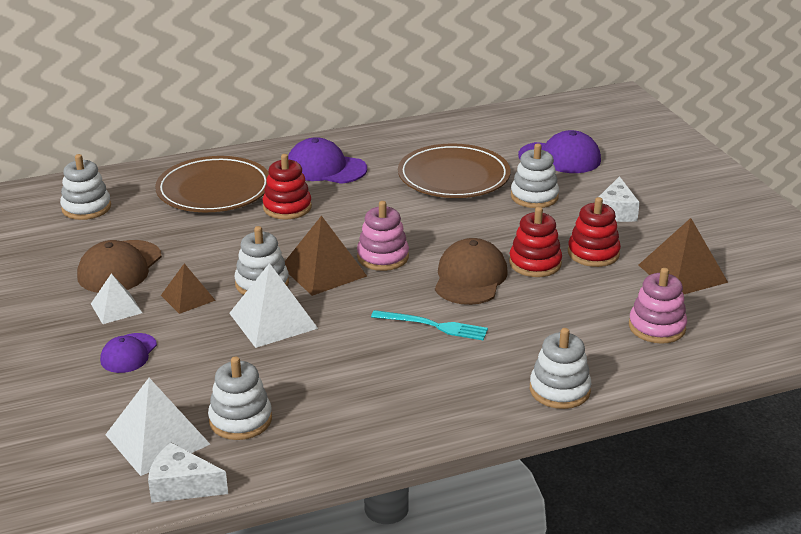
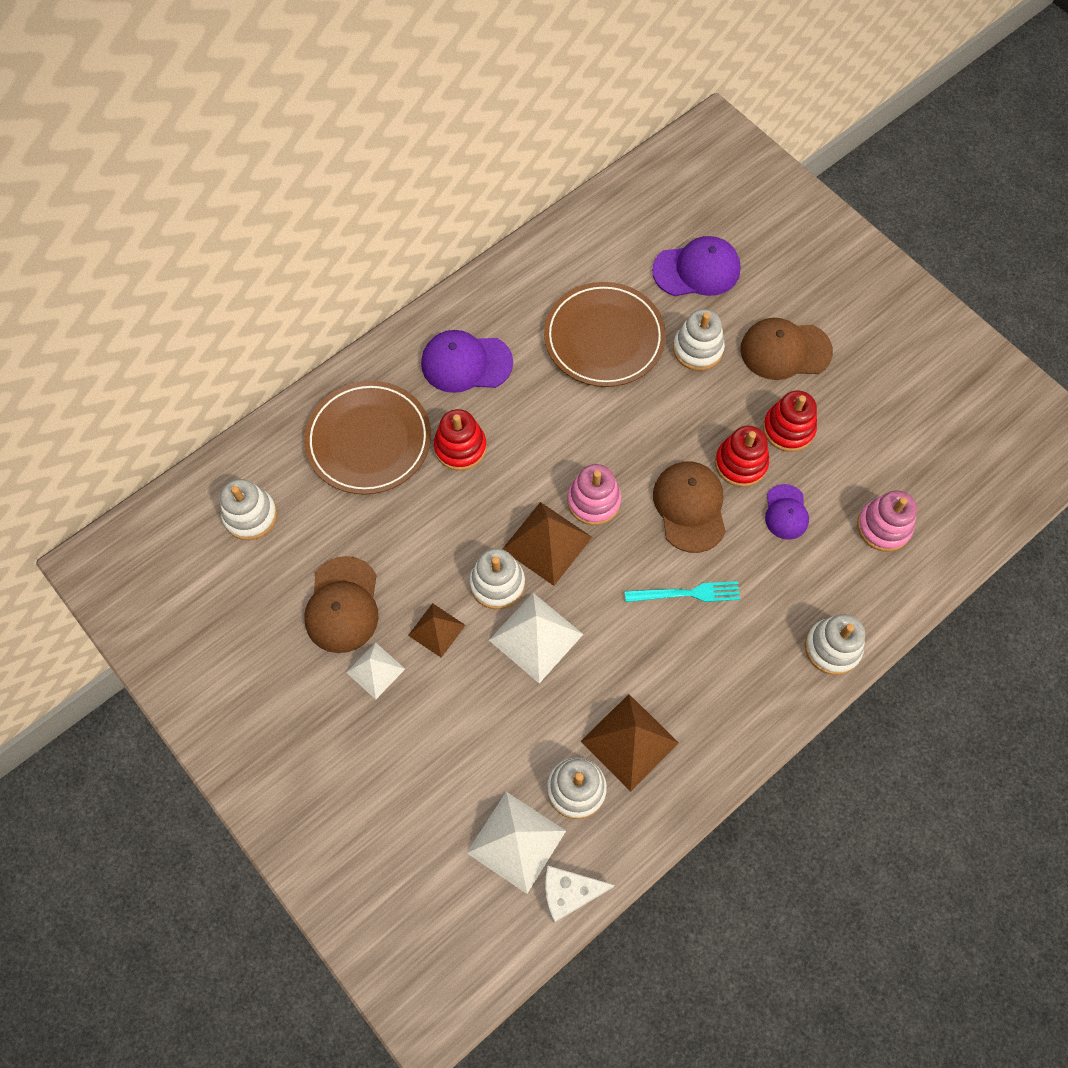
camera: 20 degrees left, 35 degrees up
purple cap [100,333,157,373] -> purple cap moved to [765,484,809,540]
white cheese [599,176,640,222] -> brown cap [740,318,833,380]
brown pyramid [639,218,728,294] -> brown pyramid moved to [581,694,679,792]

